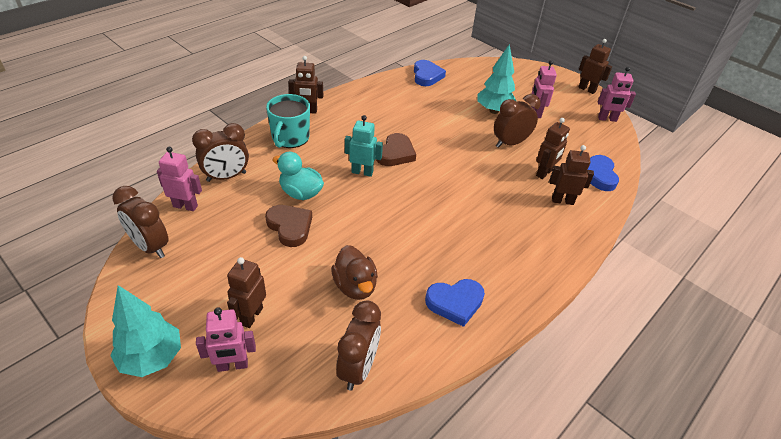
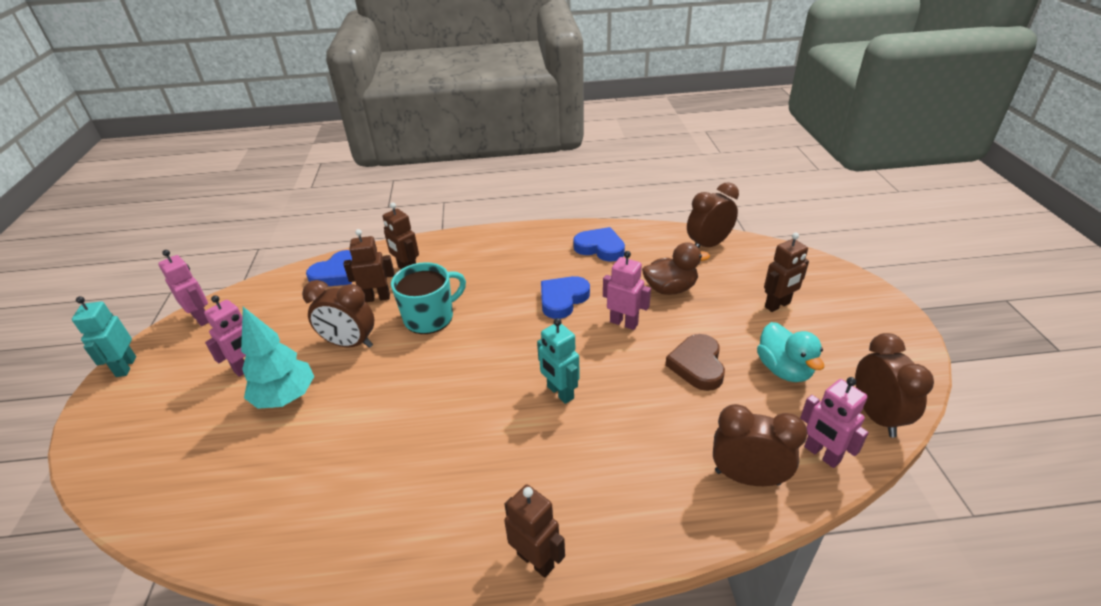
camera: 135 degrees left, 5 degrees down
turquoise tree [110,285,181,377] -> none
pink robot [196,307,256,372] -> pink robot moved to [603,251,651,330]
turquoise mug [266,94,310,148] -> turquoise mug moved to [391,262,466,334]
turquoise duck [272,152,324,200] -> turquoise duck moved to [757,322,824,382]
brown duck [331,245,378,300] -> brown duck turned 60 degrees clockwise [642,242,710,295]
brown heart [376,133,416,166] -> none
blue heart [414,60,446,86] -> blue heart moved to [541,276,590,319]
brown robot [578,39,612,94] -> turquoise robot [72,296,136,377]

